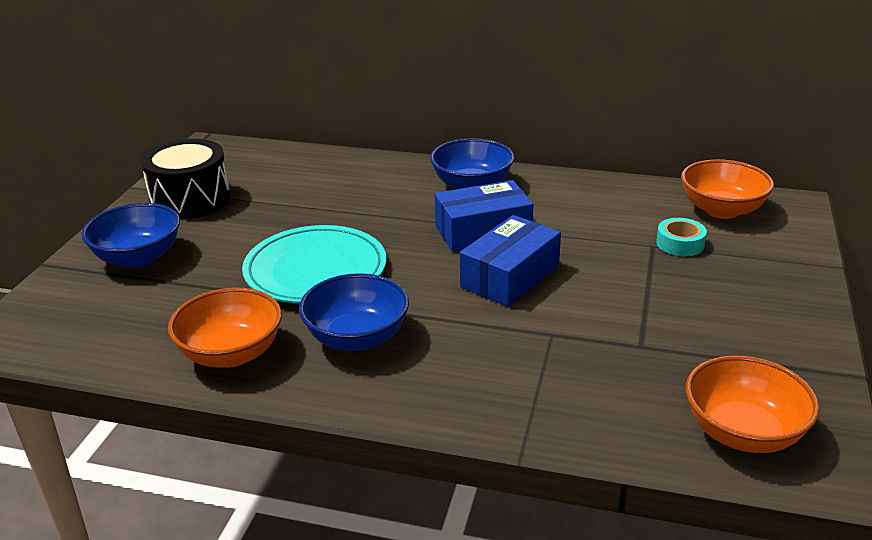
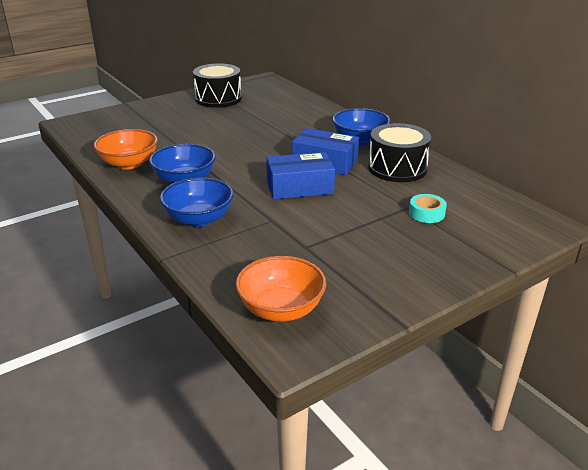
camera: 40 degrees right, 0 degrees up
blue bowl [82,203,180,268] -> blue bowl moved to [160,178,234,227]
turquoise plate [242,225,386,304] -> none
orange bowl [681,159,774,219] -> none
none -> black drum [368,123,431,182]

